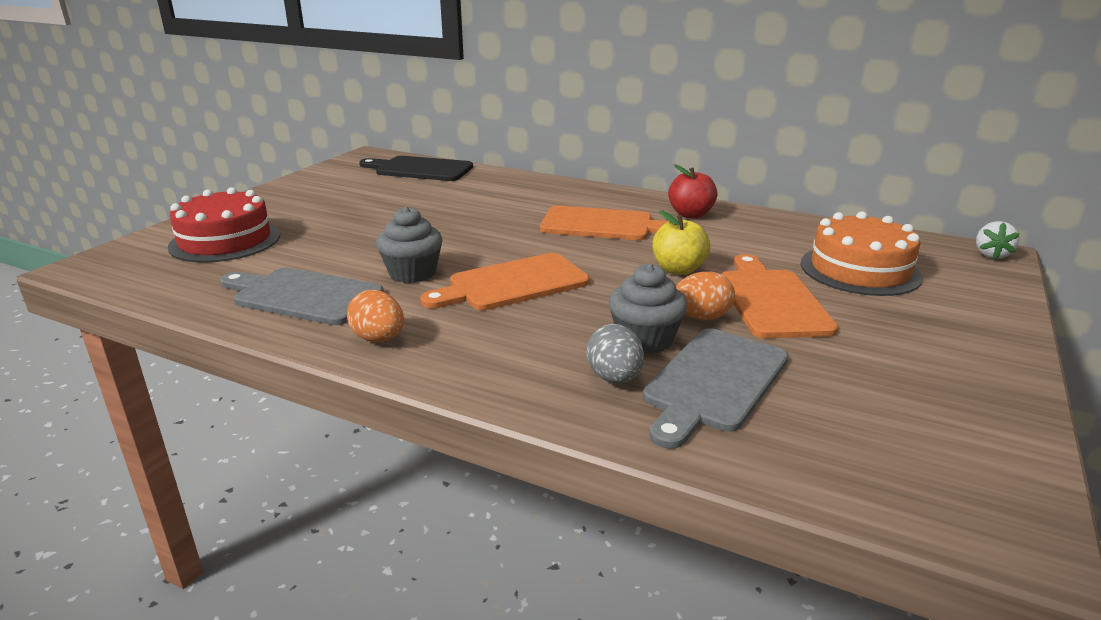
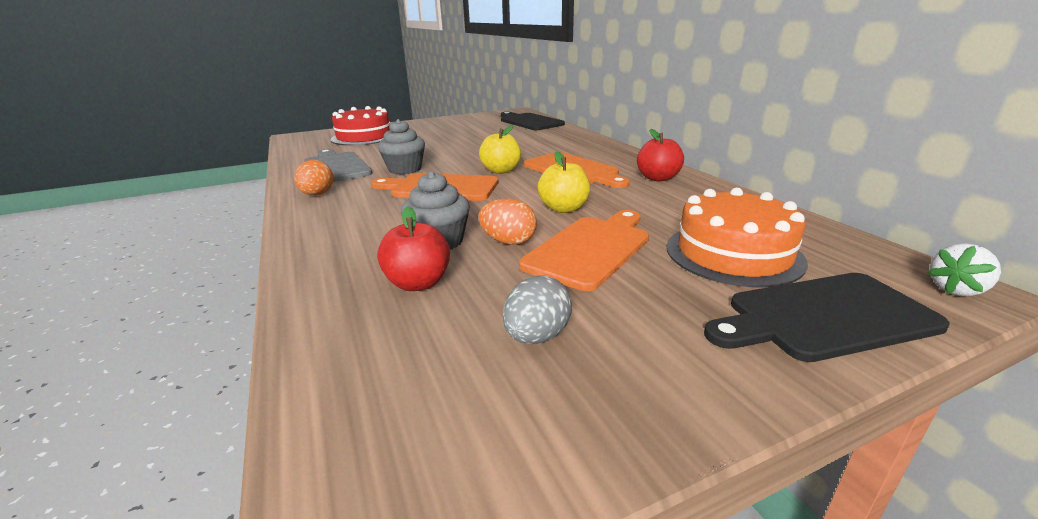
camera: 40 degrees right, 0 degrees up
grey egg [587,324,644,384] -> grey egg moved to [503,275,572,344]
grey cutting board [643,328,788,449] -> red apple [377,206,450,291]
none -> yellow apple [479,125,521,174]
none -> black cutting board [704,273,950,362]

